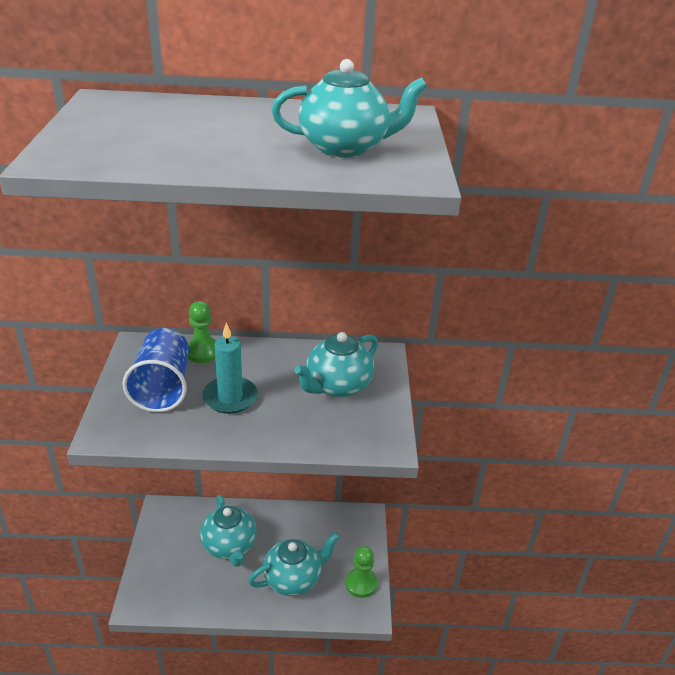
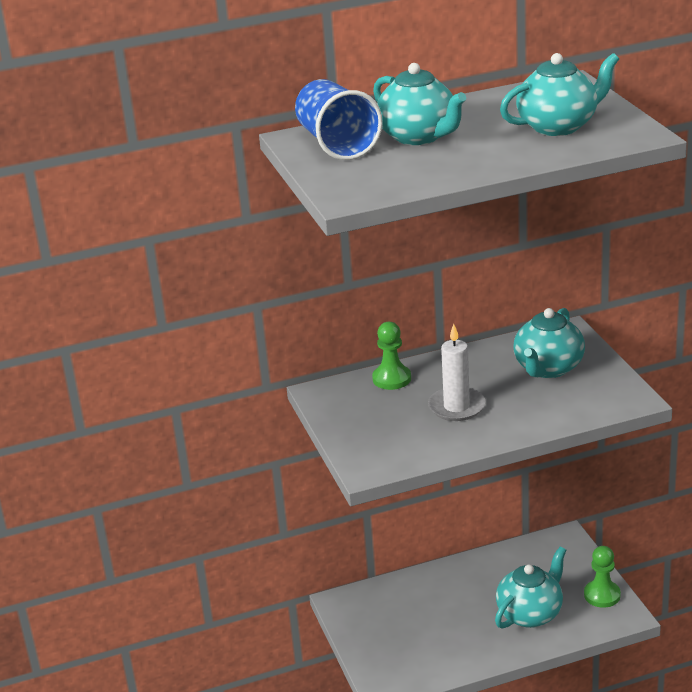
camera: 15 degrees left, 5 degrees down
blue cup [122,328,189,412] -> blue cup moved to [295,79,383,160]
turquoise teapot [200,495,257,567] -> turquoise teapot moved to [373,63,466,145]
turquoise candle [202,322,258,414] -> white candle [428,324,486,421]

